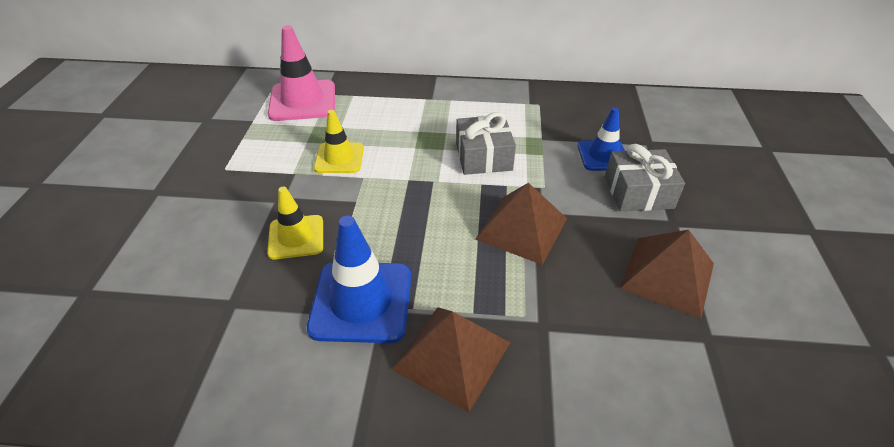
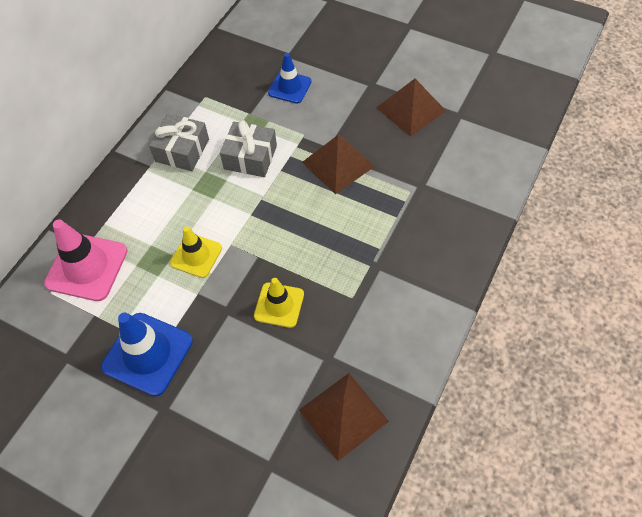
camera: 65 degrees left, 15 degrees up
blue traffic cone [307,216,411,343] -> blue traffic cone moved to [101,312,193,396]
brown pyramid [391,307,510,412] -> brown pyramid moved to [299,373,389,461]
grey gift [605,144,685,211] -> grey gift moved to [149,114,209,171]

